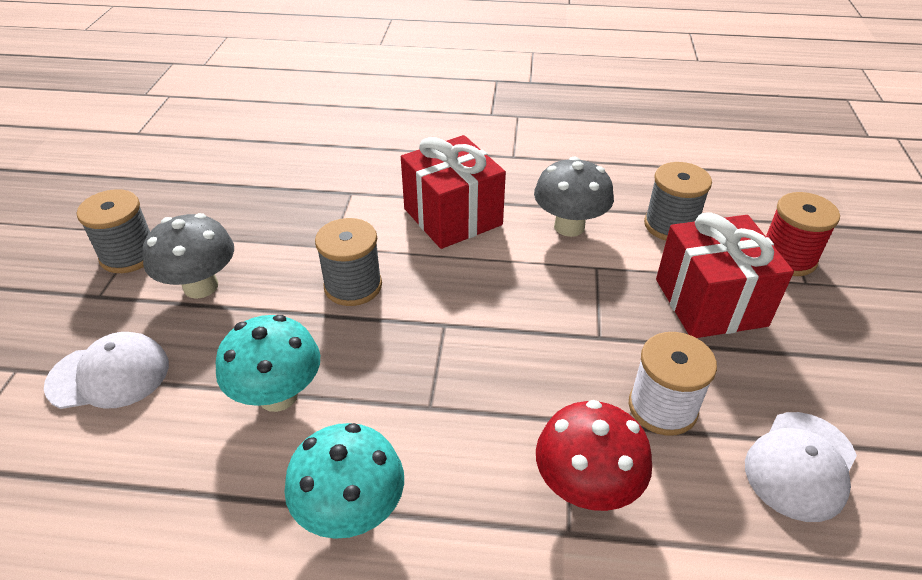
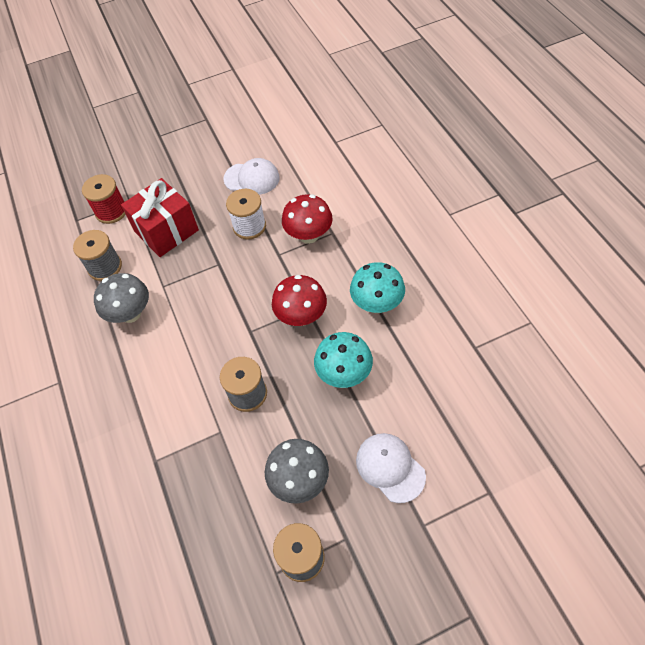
camera: 115 degrees left, 15 degrees up
red gift [401,135,506,249] -> none
none -> red mushroom [272,275,327,326]

